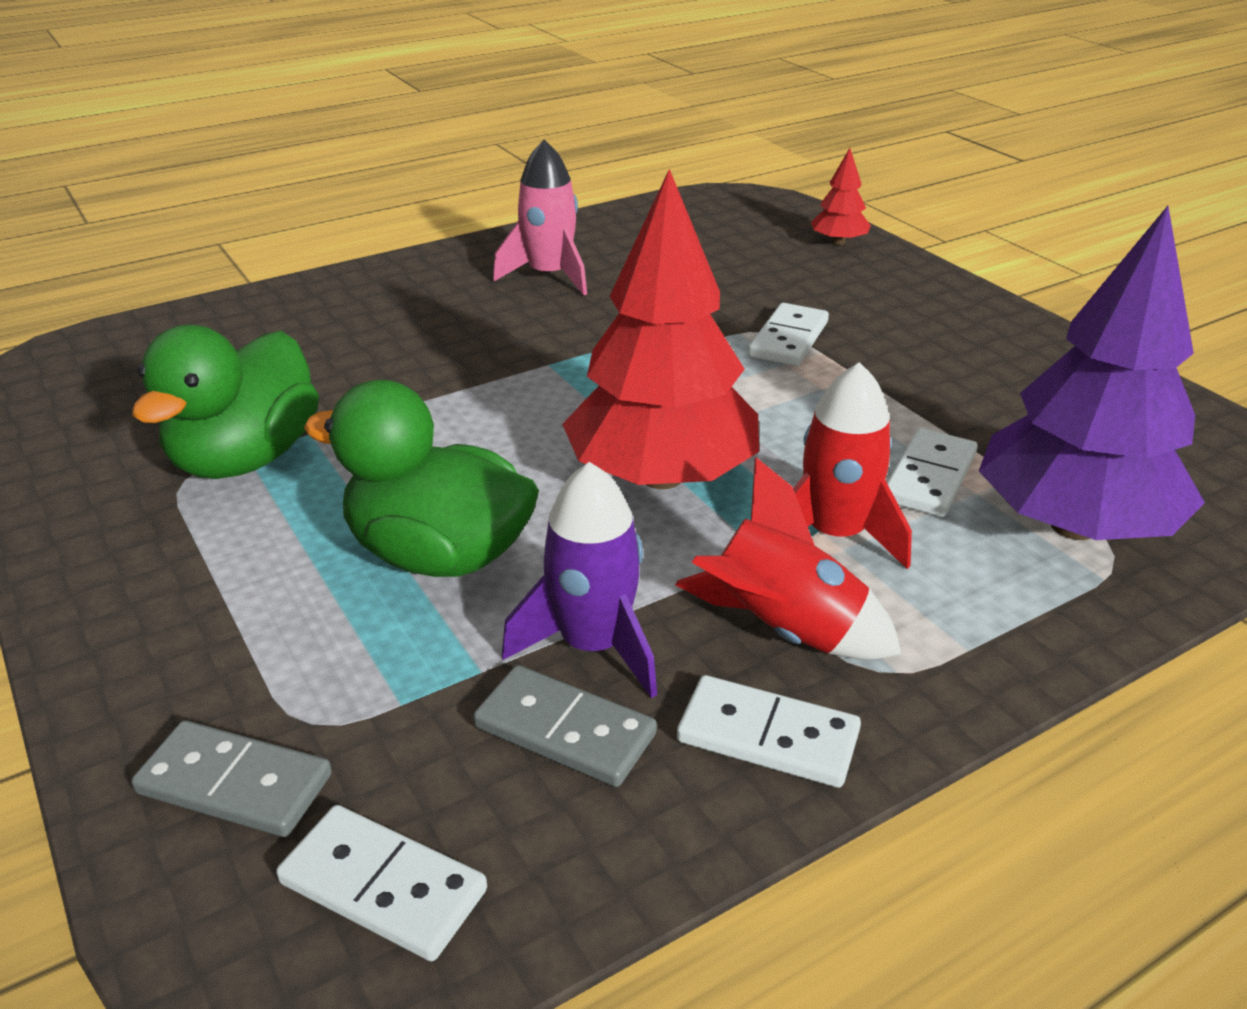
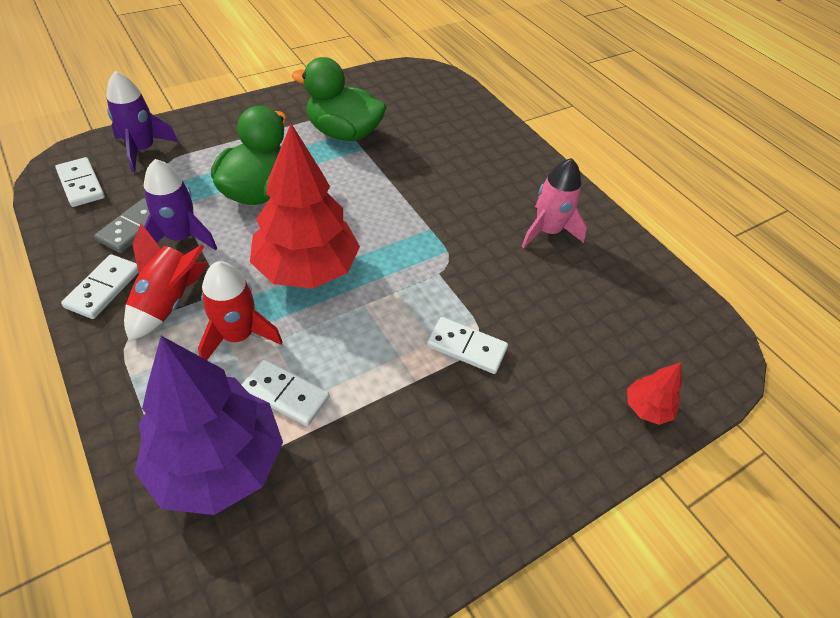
camera: 85 degrees right, 15 degrees up
grey domino [131,720,332,837] -> purple rocket [106,71,178,173]
white domino [276,805,487,961] -> white domino turned 60 degrees counterclockwise [55,157,105,207]

